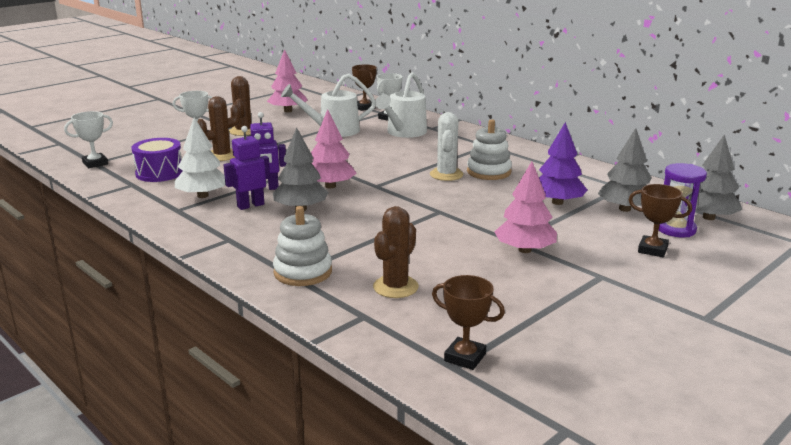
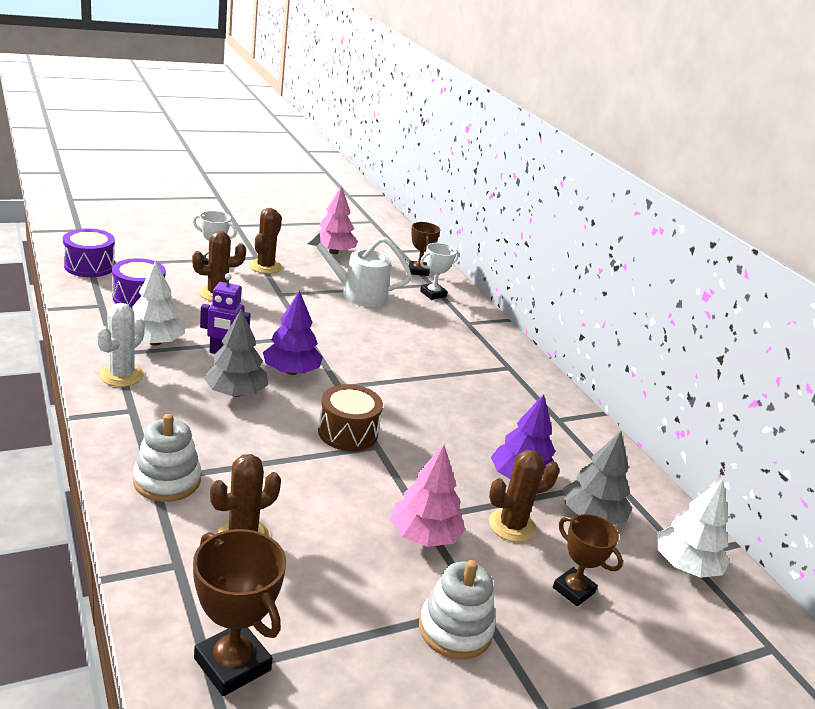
camera: 15 degrees right, 5 degrees up
white trophy [64,111,113,168] -> purple drum [63,228,115,277]
purple robot [223,126,270,210] -> none
pink tree [311,109,357,188] -> purple tree [263,291,323,375]
white watering can [375,72,427,138] -> none
white cactus [430,112,464,181] -> white cactus moved to [96,303,145,387]
brown trophy [432,275,505,370] -> brown trophy [193,529,286,696], size x1.50
white stacking toy [467,119,512,180] -> white stacking toy moved to [419,560,495,660]
purple hourglass [659,163,707,237] -> none
grey tree [687,134,742,220] -> white tree [657,479,730,578]
none -> brown drum [318,384,383,451]
none -> brown cactus [489,450,560,542]

